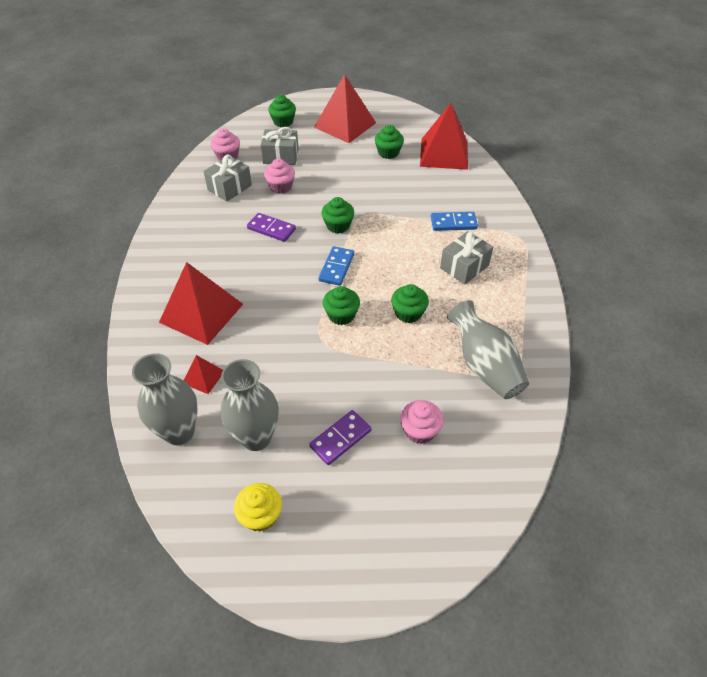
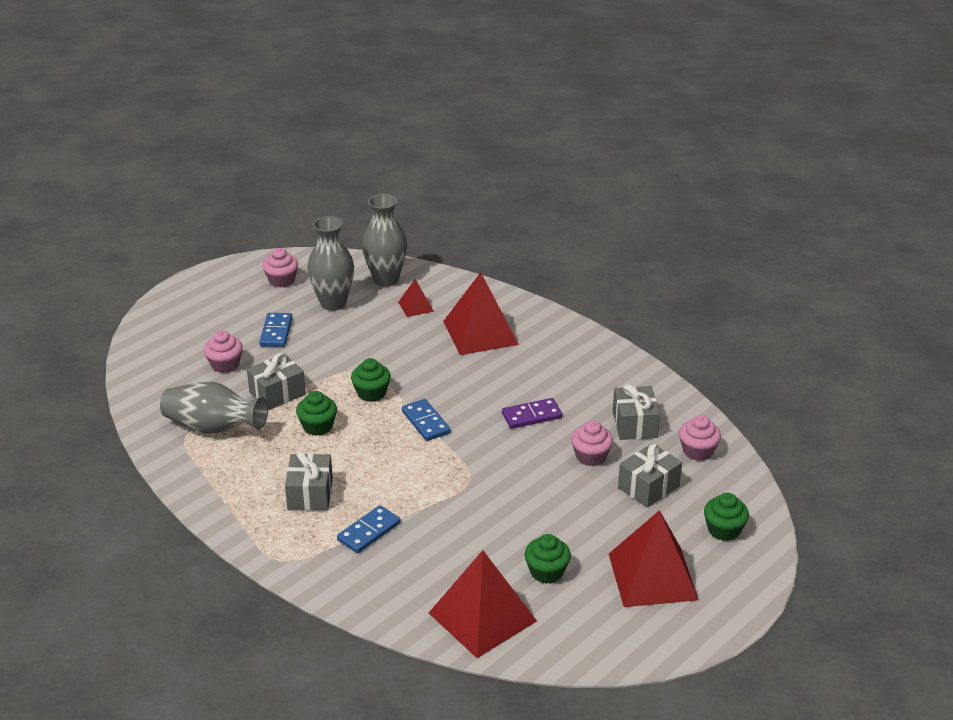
camera: 135 degrees right, 15 degrees down
yellow cupcake [234,483,282,532] -> pink cupcake [263,248,298,288]
purple domino [309,410,372,465] -> blue domino [259,313,292,347]
green cupcake [321,197,354,234] -> none
none -> grey gift [247,353,306,410]

